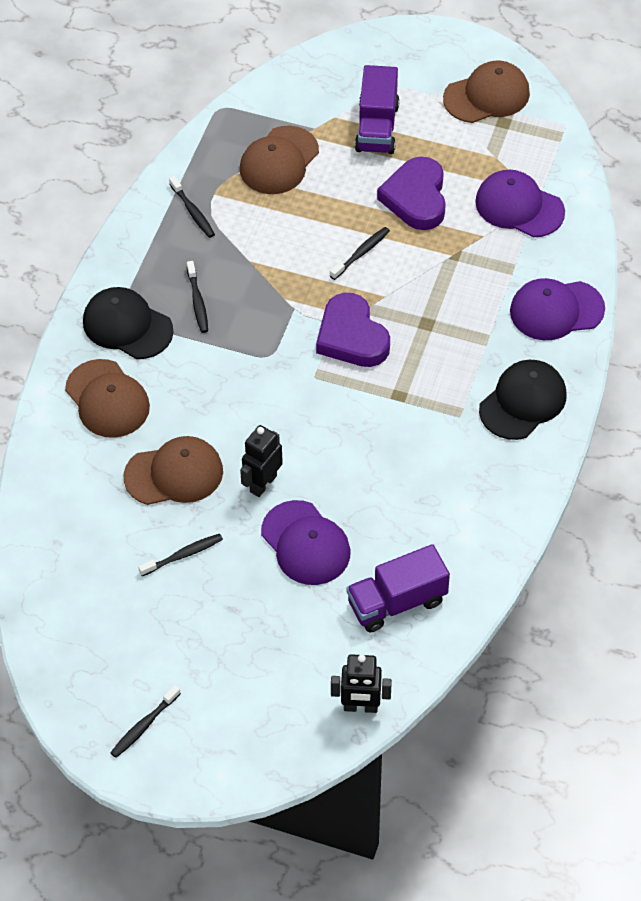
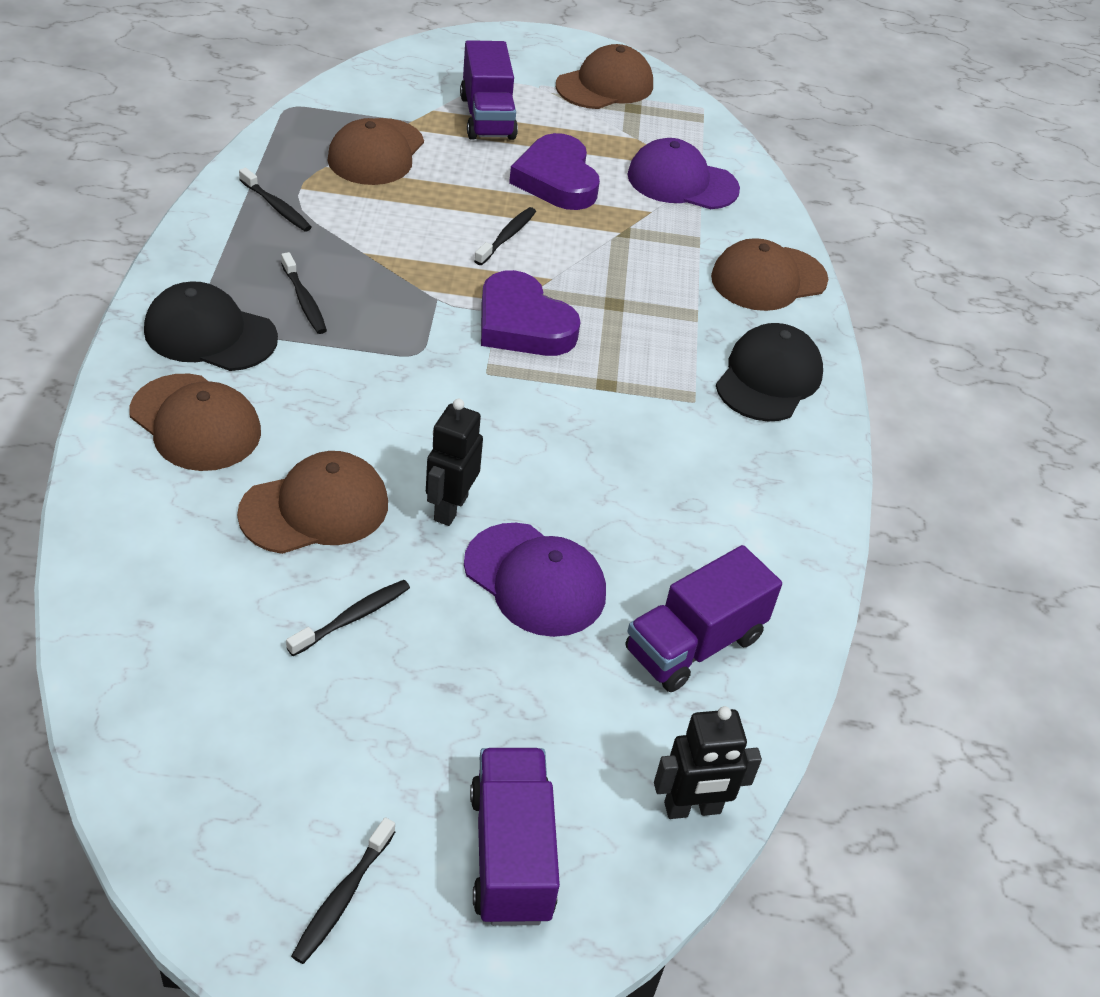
camera: 20 degrees left, 10 degrees down
purple cap [510,278,605,340] -> brown cap [711,238,828,311]
none -> purple truck [470,748,560,926]

